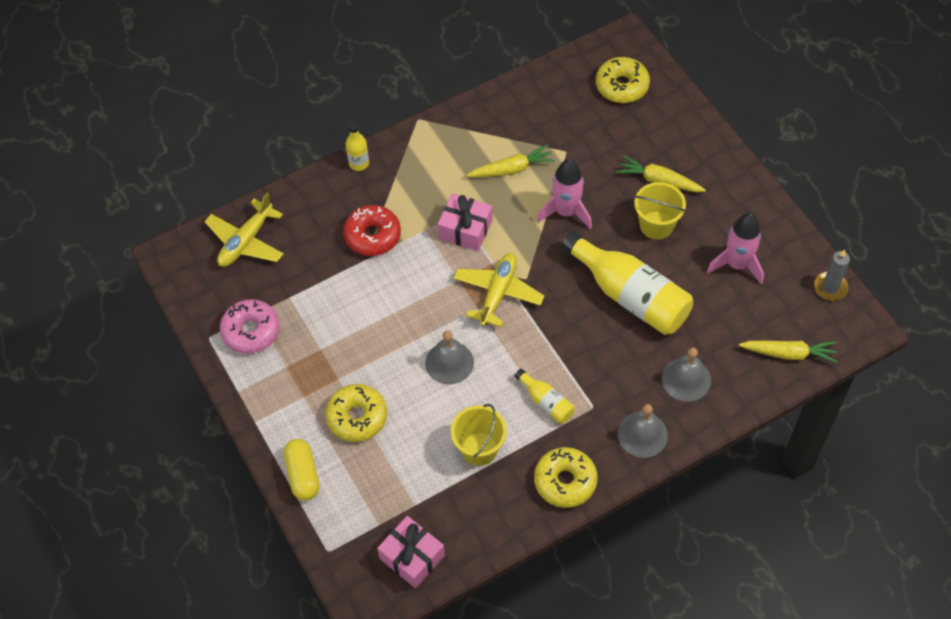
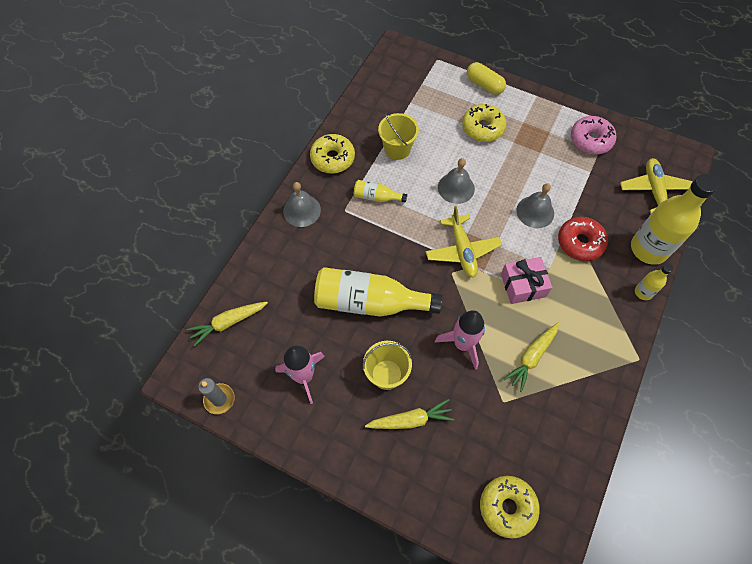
camera: 145 degrees right, 5 degrees up
pink gift [377,516,445,588] -> none
grey bell [662,348,711,402] -> grey bell moved to [517,183,554,228]
none -> yellow bottle [631,174,718,265]

